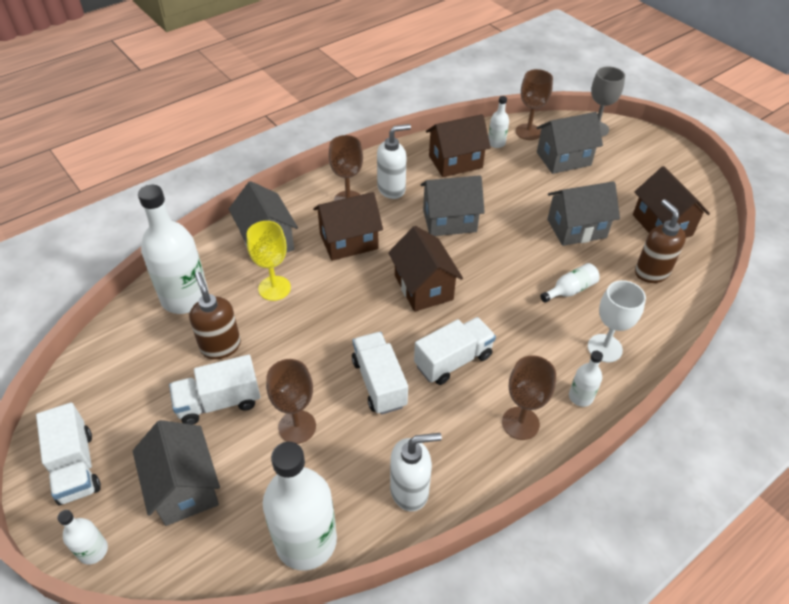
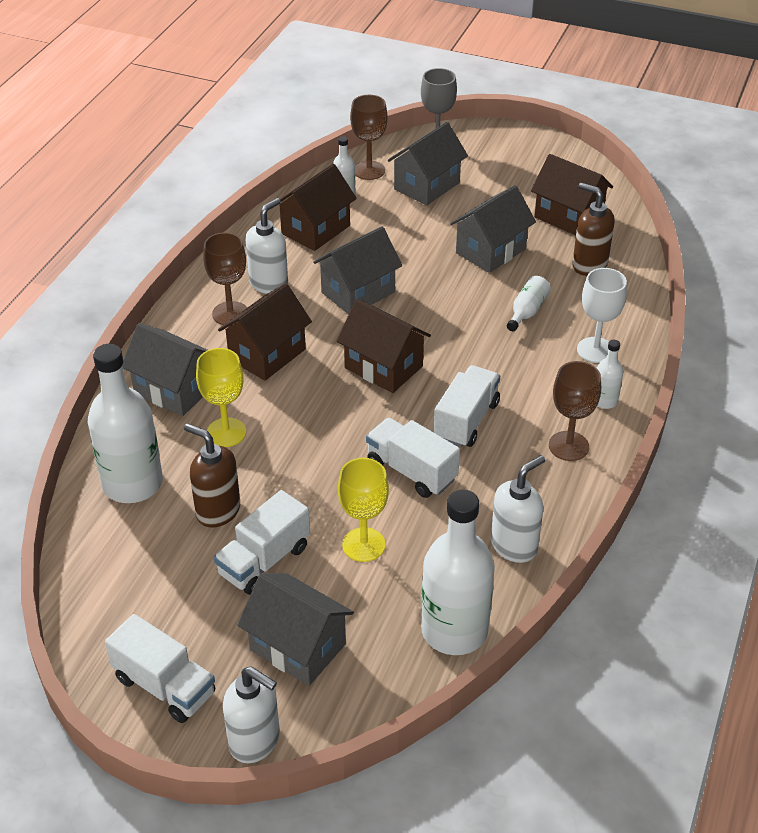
camera: 30 degrees left, 5 degrees down
white bottle [57,510,108,565] -> white soap dispenser [223,667,280,763]
brown goblet [266,359,316,444] -> yellow goblet [338,458,389,562]

